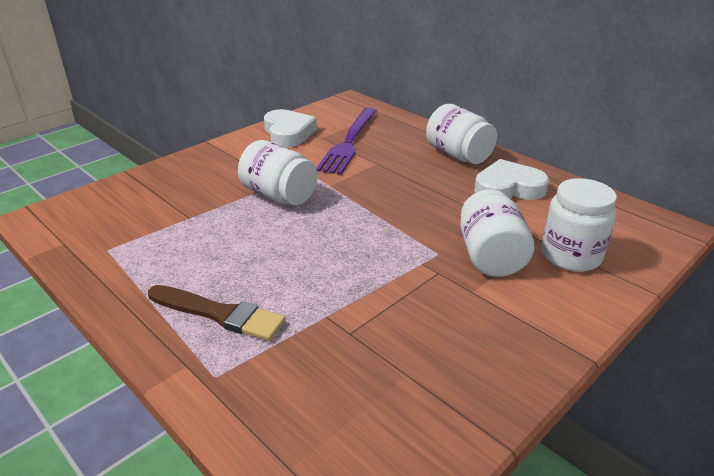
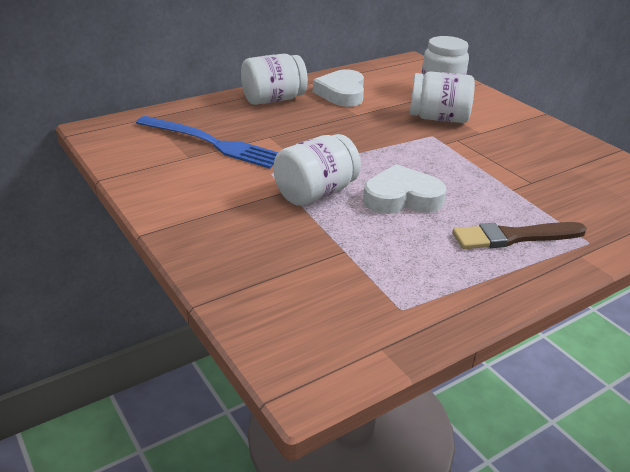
camera: 80 degrees left, 0 degrees up
brown brush [148,285,286,341] -> brown brush turned 135 degrees counterclockwise [453,222,587,249]
white heart [264,109,317,147] -> white heart moved to [363,164,447,214]
purple fork [316,108,377,175] -> blue fork [136,116,278,169]

